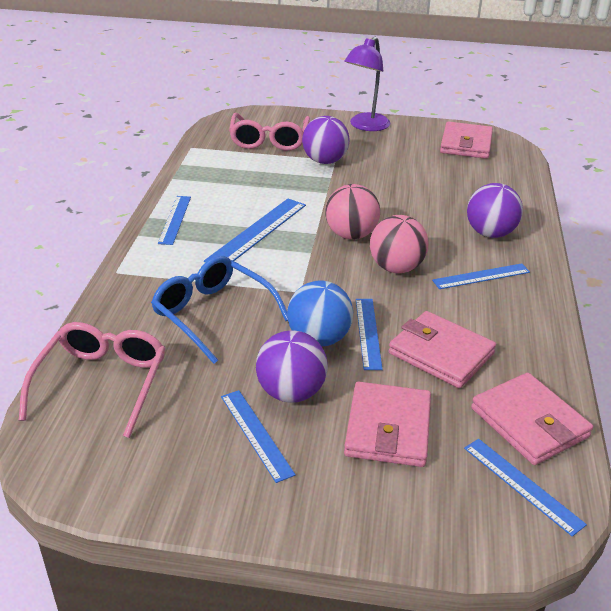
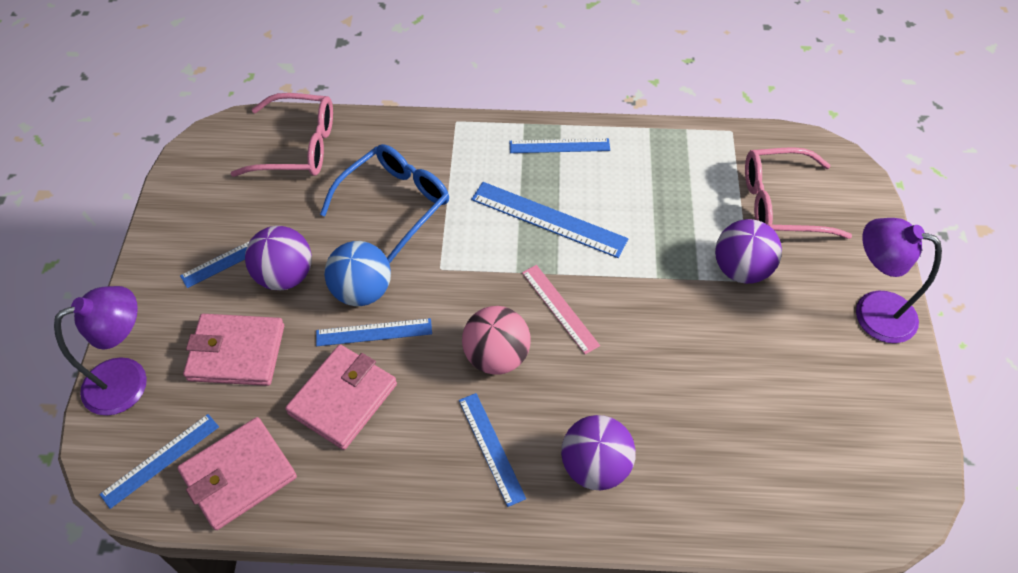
camera: 85 degrees right, 20 degrees up
pink ball [325,184,380,239] -> pink ruler [522,265,600,355]
pink wallet [440,121,493,159] -> none
none -> purple lamp [54,286,147,416]

